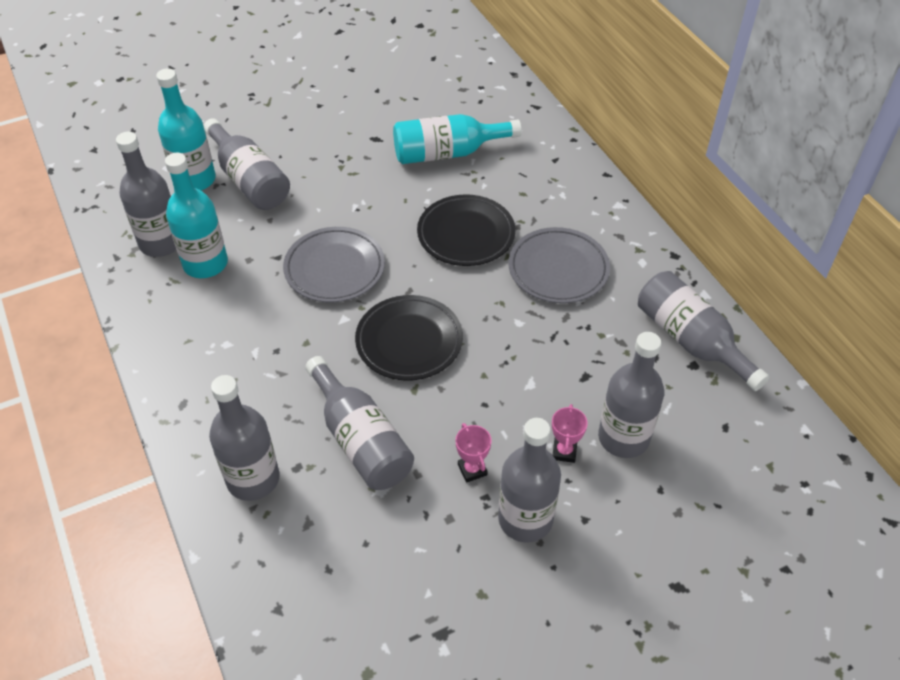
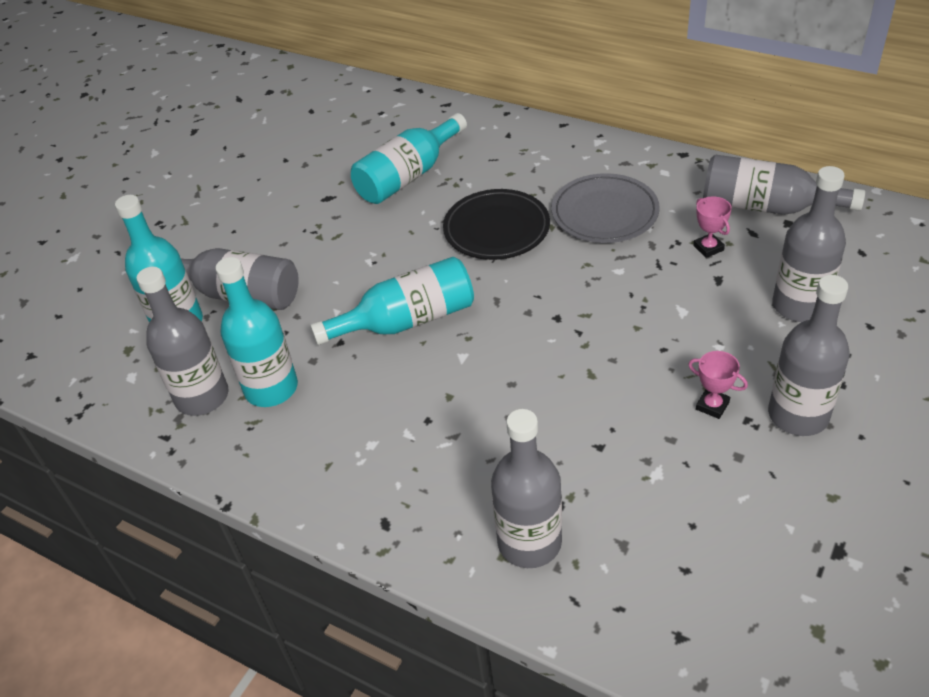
camera: 30 degrees left, 5 degrees down
grey plate [283,227,385,302] -> turquoise bottle [310,257,474,345]
grey bottle [305,356,414,490] -> none
black plate [355,295,463,381] -> none
pink trophy [552,404,588,463] -> pink trophy moved to [693,197,732,258]

